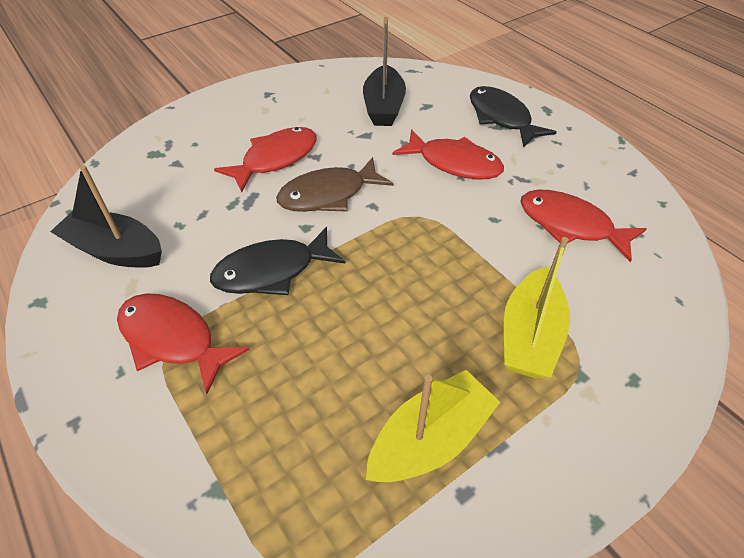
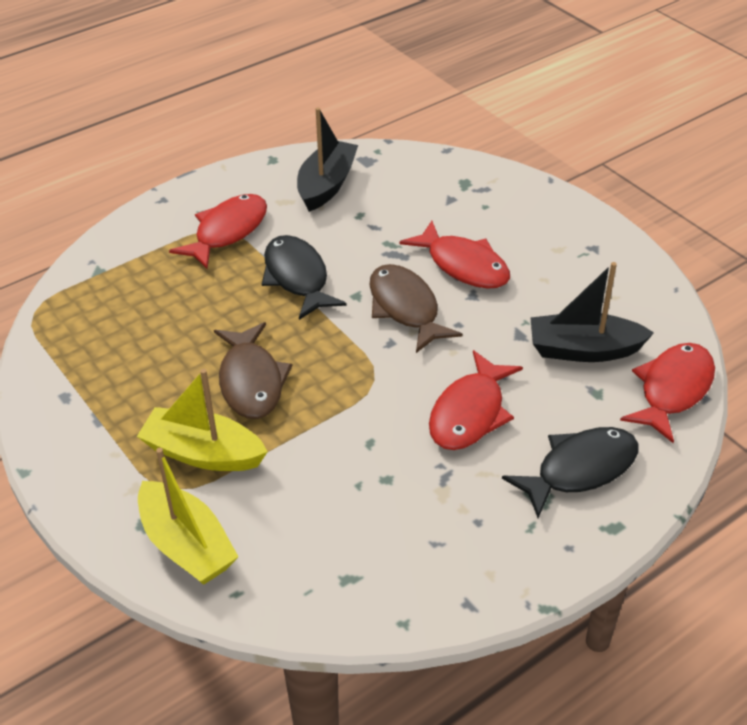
camera: 90 degrees right, 5 degrees down
yellow boat [366,370,500,482] -> yellow boat moved to [138,448,239,585]
red fish [520,189,647,262] -> red fish moved to [620,343,715,443]
none -> brown fish [214,322,293,419]

